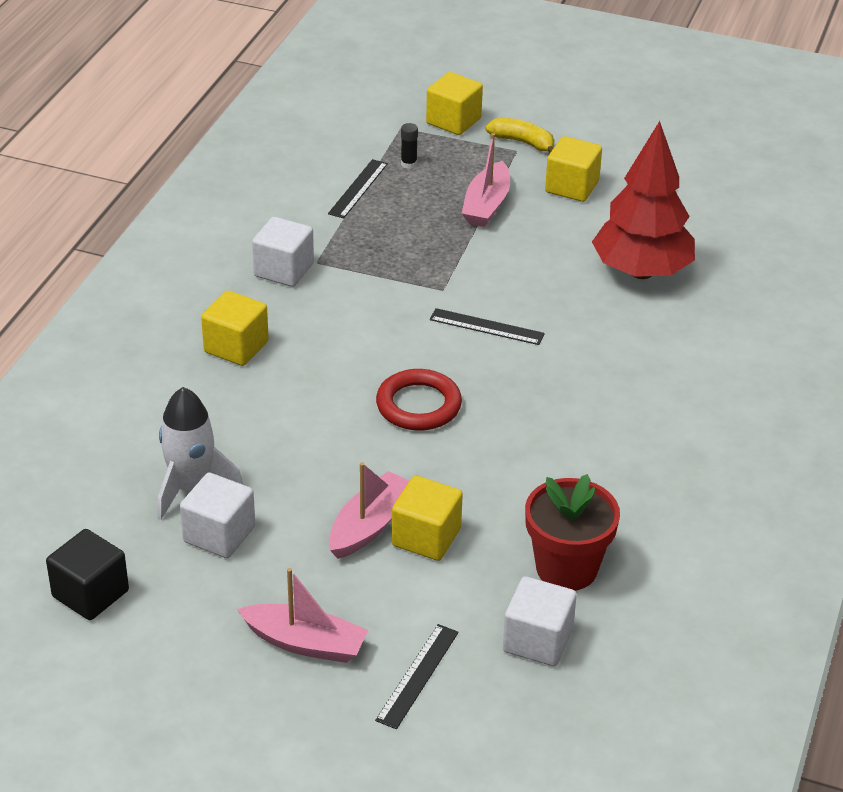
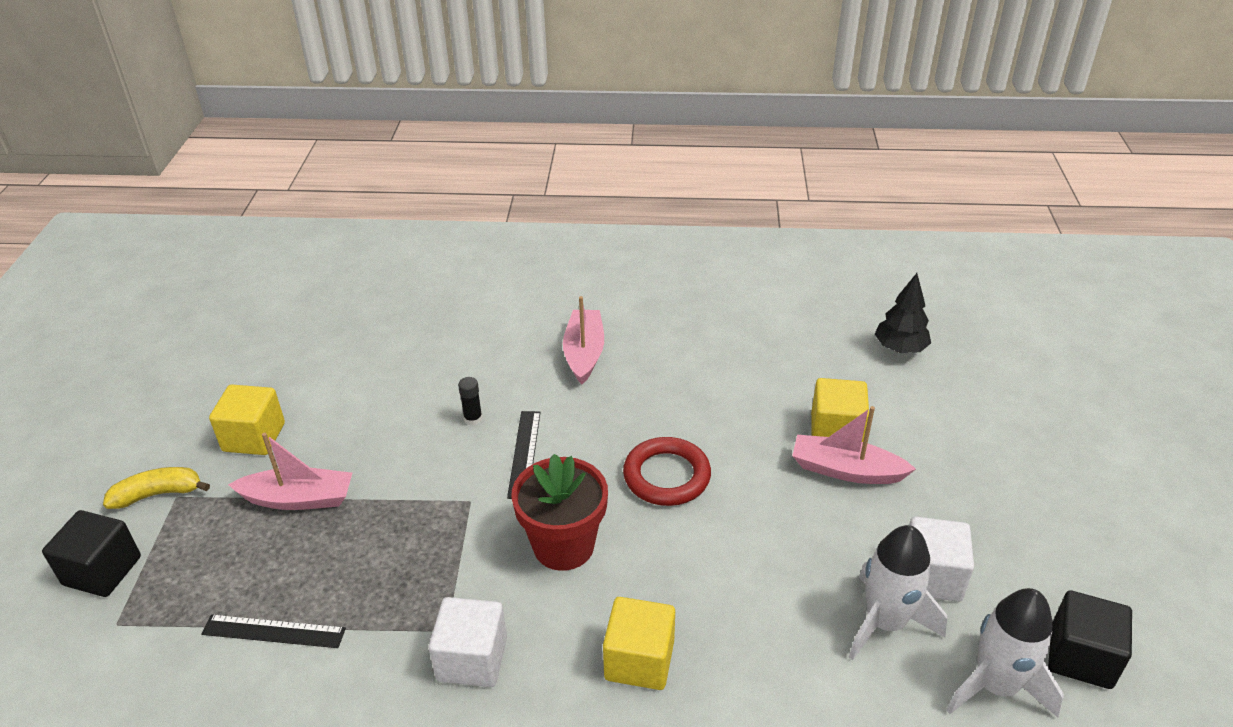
camera: 105 degrees left, 0 degrees up
pink boat [237,568,368,663] -> pink boat moved to [563,296,604,385]
black ruler [375,624,459,729] -> none
black glue stick [401,123,418,169] -> black glue stick moved to [458,377,482,425]
yellow cube [426,72,483,135] -> black cube [42,510,141,597]
yellow banana [485,118,554,153] -> yellow banana turned 60 degrees clockwise [103,467,210,509]
white cube [503,576,577,666] -> black tree [875,273,931,353]
red flower pot [525,474,620,591] -> red flower pot moved to [511,454,608,571]
red tree [592,121,695,279] -> none
none -> white rocket [947,588,1064,718]

